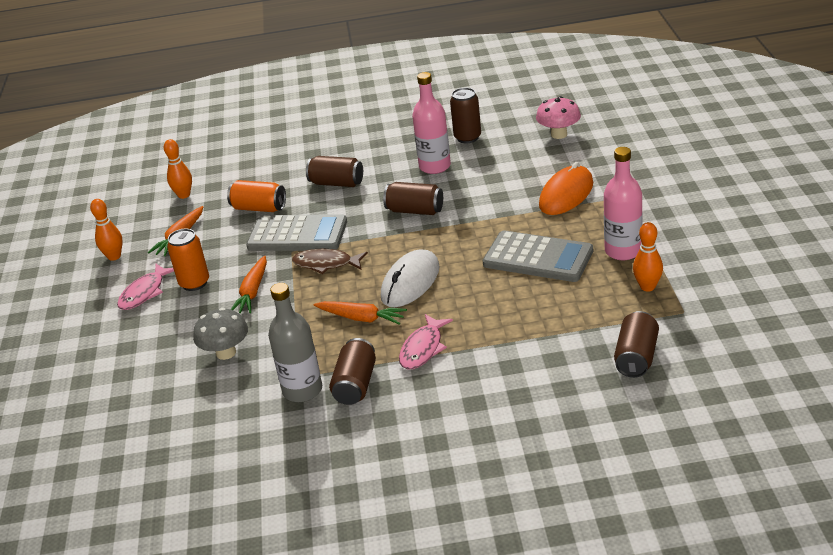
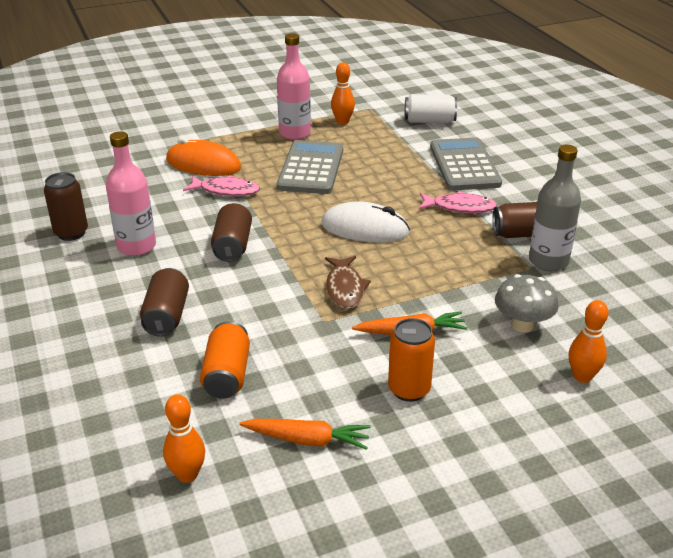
camera: 110 degrees left, 0 degrees up
orange bowling pin [90,199,123,261] -> orange bowling pin moved to [569,300,609,383]
pink fish [117,264,174,310] -> pink fish moved to [183,175,260,197]
grey calculator [246,214,347,251] -> grey calculator moved to [430,137,502,191]
orange carrot [314,301,407,325] -> none
pink mushroom [536,96,581,139] -> none
brown can [614,311,659,378] -> white can [405,94,457,123]

